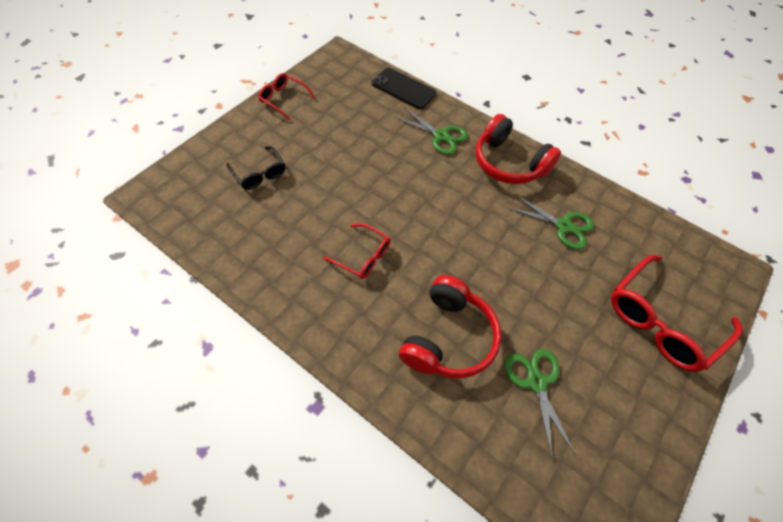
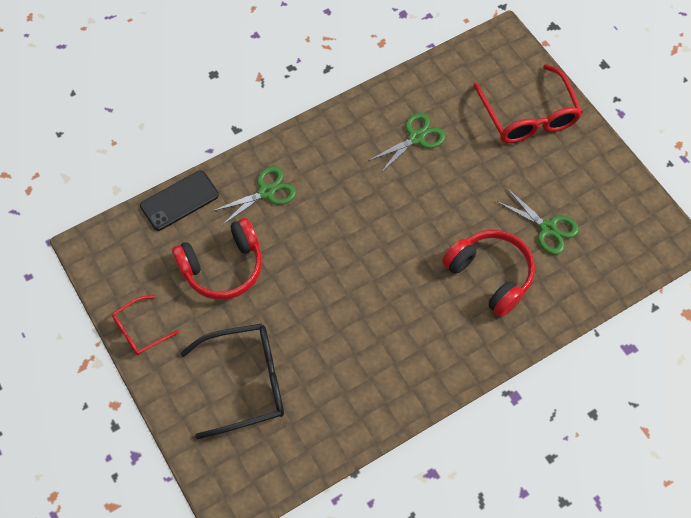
camera: 65 degrees left, 5 degrees up
black glasses [227,146,285,190] -> black glasses [181,323,284,439], size x1.84
red glasses [323,223,390,279] -> none
red headphones [476,114,561,184] -> red headphones moved to [172,218,262,300]
green scissors [505,349,575,458] -> green scissors turned 150 degrees counterclockwise [496,188,579,255]

